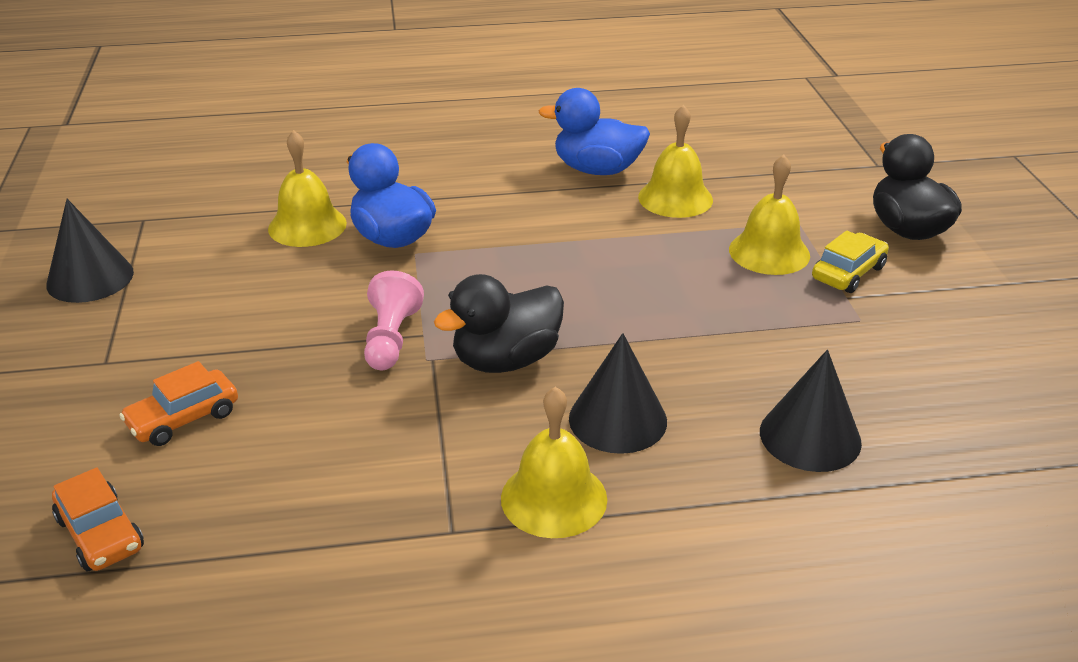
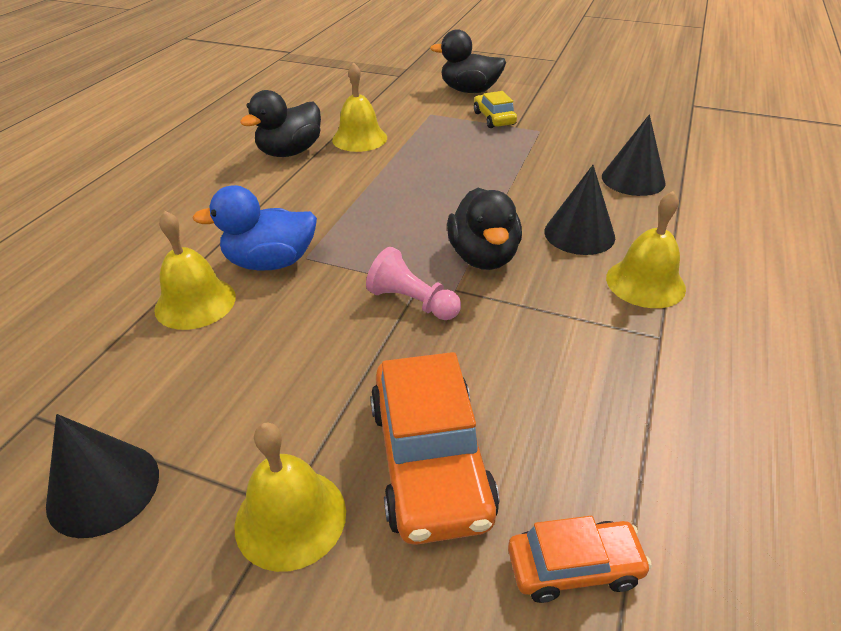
camera: 60 degrees left, 5 degrees up
orange car [119,361,238,446] -> orange car [370,352,499,545], size x1.80
blue duck [539,88,650,175] -> black duck [240,90,321,157]
yellow bell [729,155,810,275] -> yellow bell moved to [234,423,346,572]

